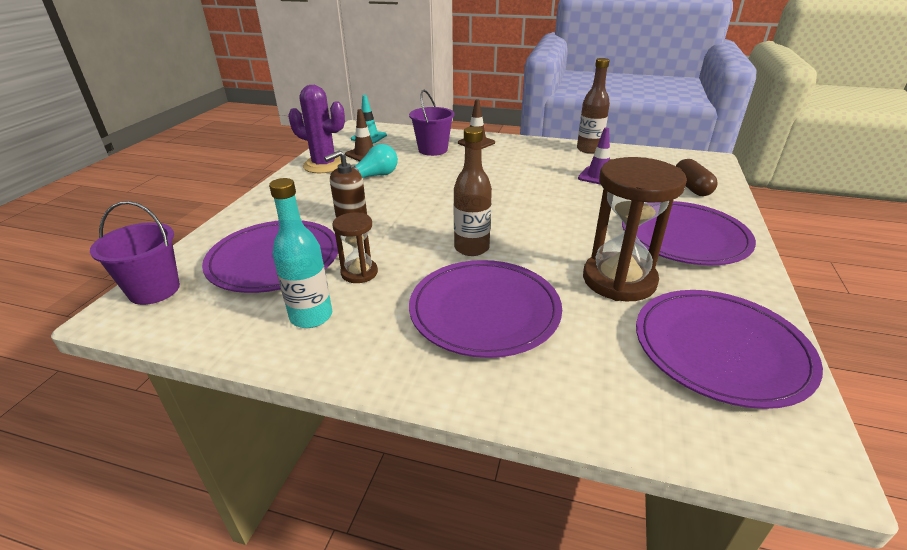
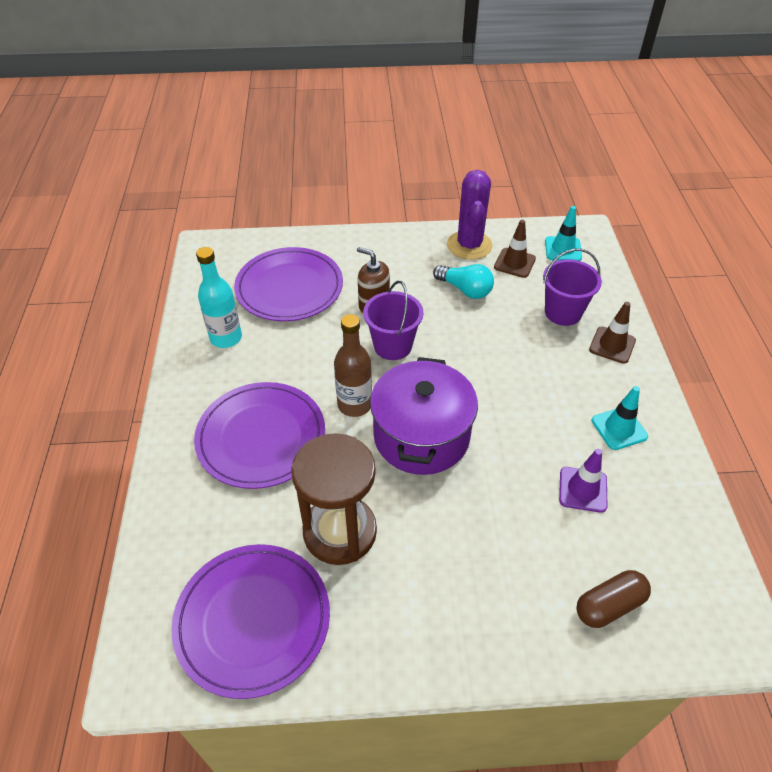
camera: 70 degrees right, 15 degrees up
purple bucket [90,201,180,305] -> purple bucket moved to [363,281,424,360]
brown hourglass [333,212,378,283] -> none
brown bottle [577,58,610,154] -> none
purple plate [622,201,756,265] -> none
none -> purple pot [370,357,478,475]
none -> turquoise traffic cone [592,386,648,450]

